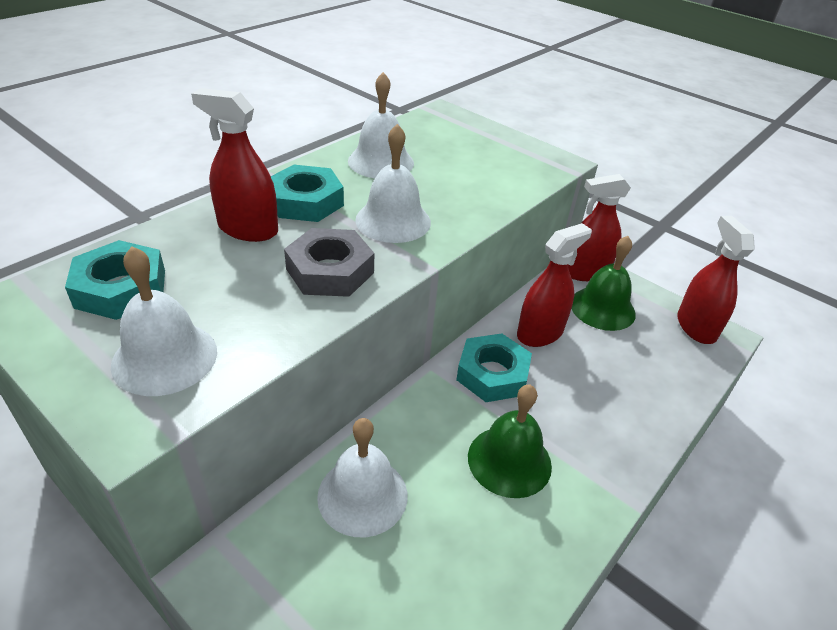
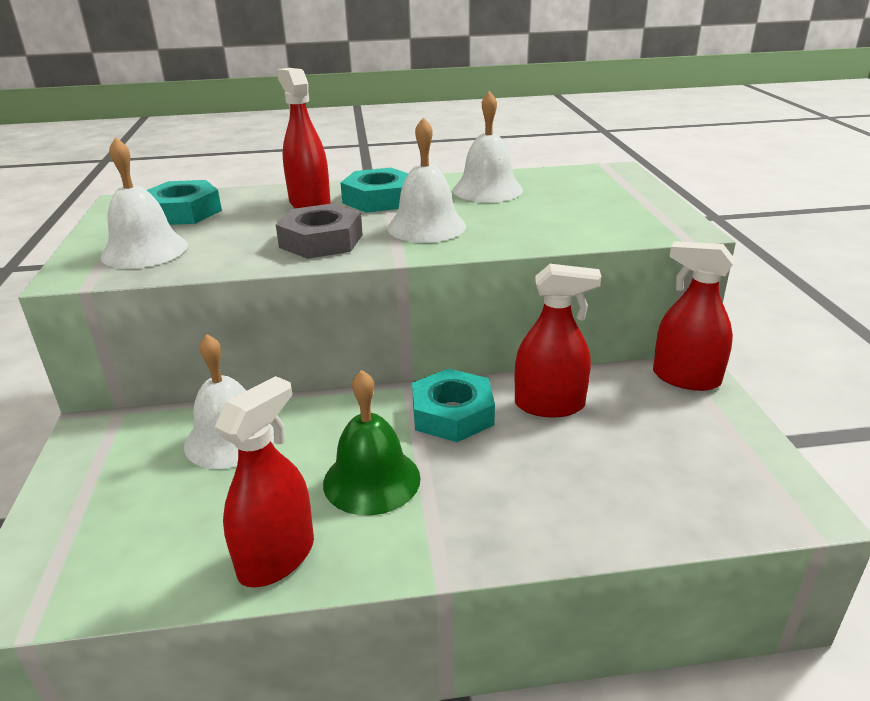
camera: 45 degrees right, 10 degrees down
green bell [571,236,636,331] -> none
red spray bottle [677,216,755,344] -> red spray bottle moved to [215,376,314,587]

